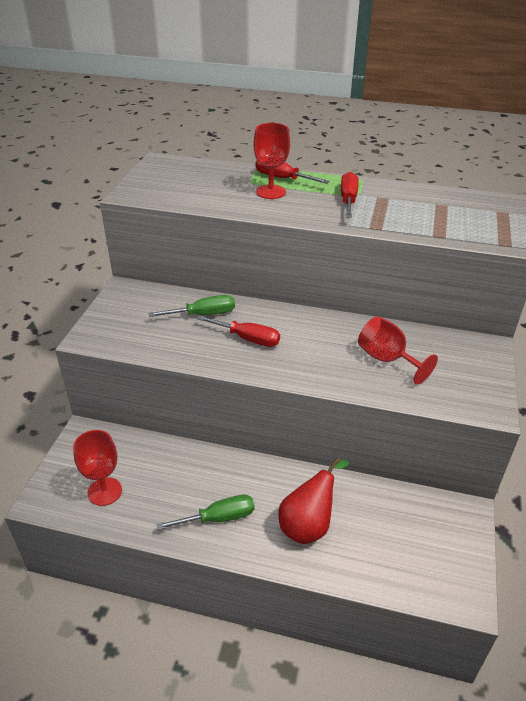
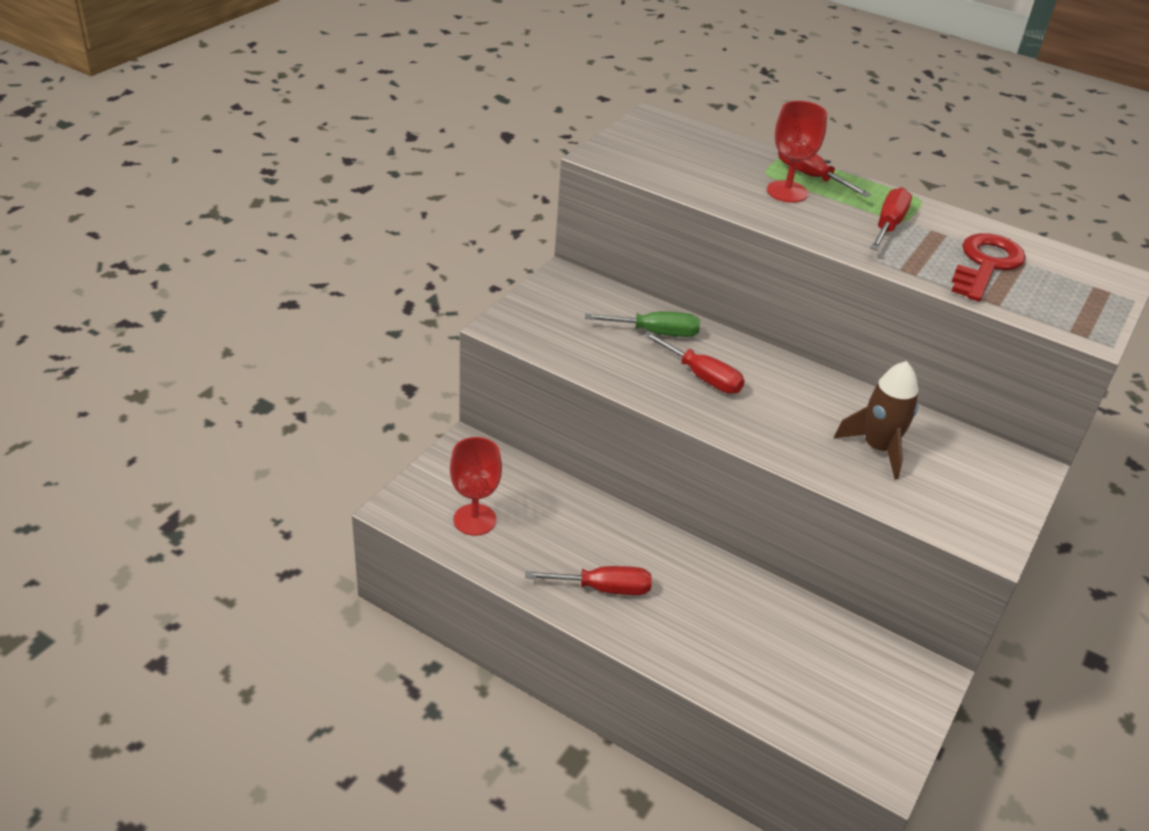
camera: 15 degrees right, 0 degrees up
green screwdriver [156,495,255,530] -> red screwdriver [525,566,652,595]
red pear [278,457,349,544] -> none
red goblet [358,316,438,385] -> brown rocket [834,361,918,479]
none -> red key [952,233,1026,302]

